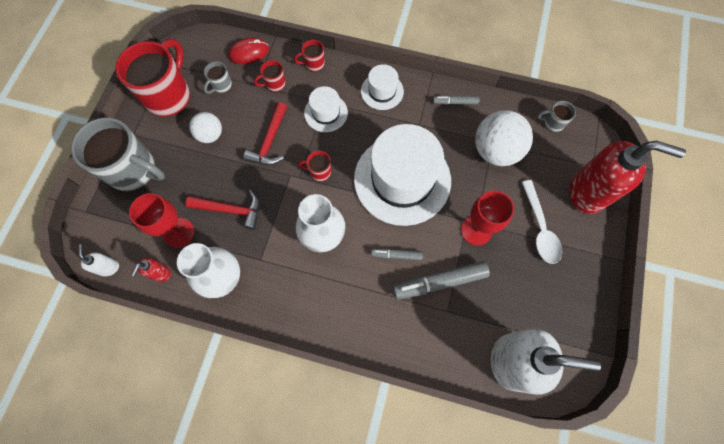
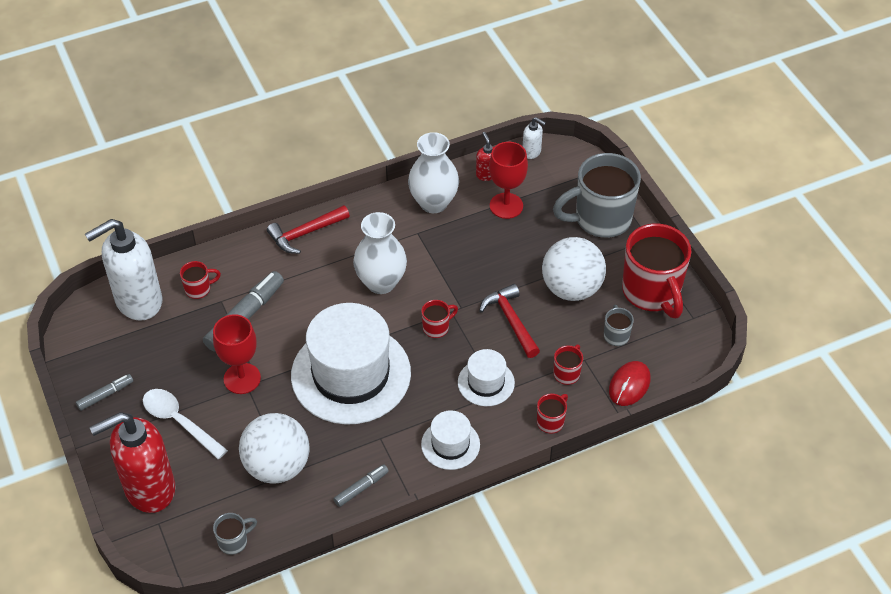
camera: 140 degrees right, 20 degrees down
red hammer [186,190,260,230] -> red hammer moved to [267,205,350,254]
white ball [189,112,222,143] -> white ball [542,237,606,301], size x1.73
grey marker [371,248,423,260] -> grey marker moved to [76,374,133,411]
none -> red mug [180,261,221,299]

